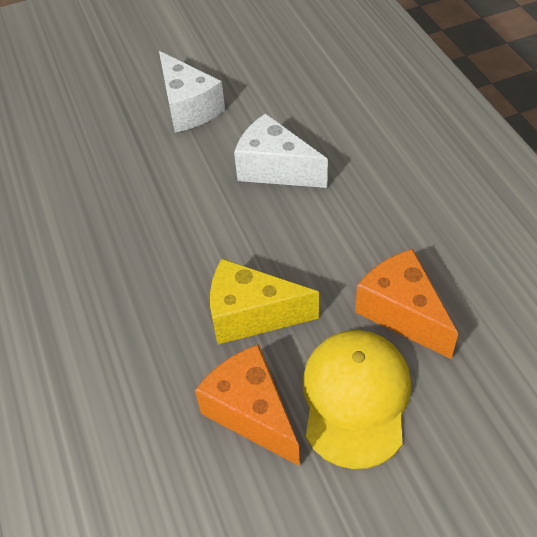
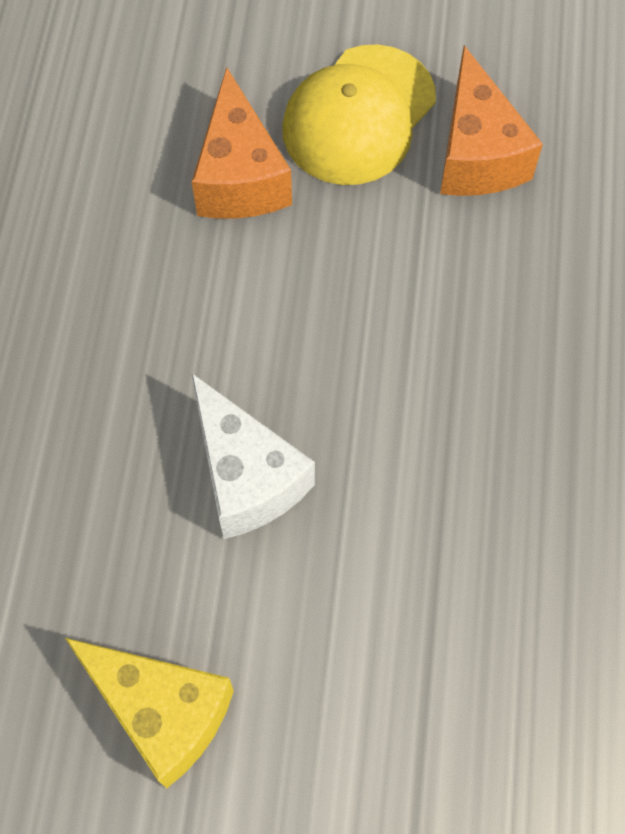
camera: 155 degrees left, 15 degrees up
white cheese [159,51,225,132] -> none
yellow cheese [210,259,319,345] -> yellow cheese moved to [65,638,234,788]

